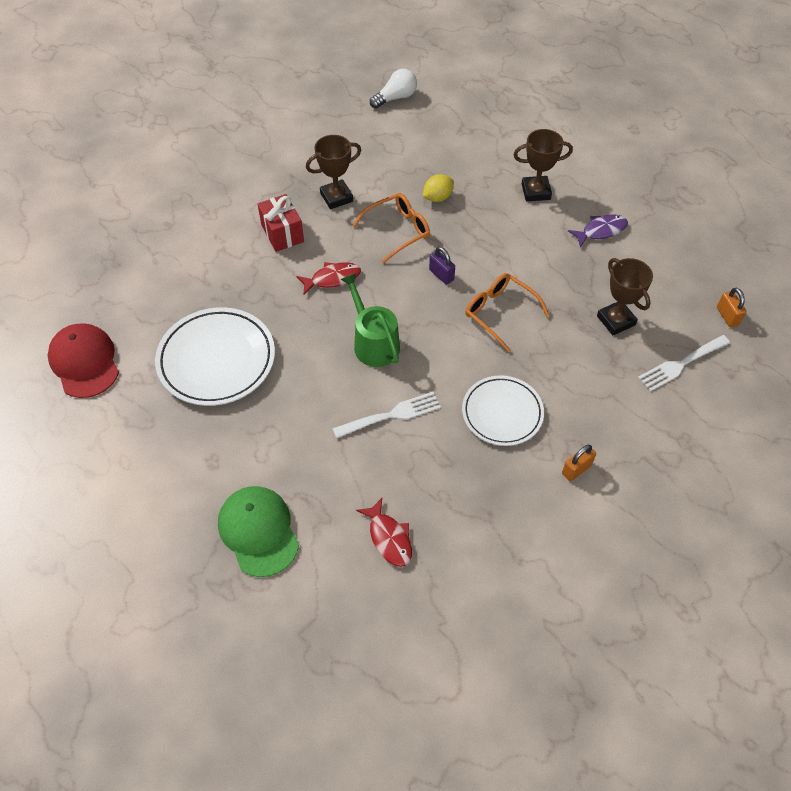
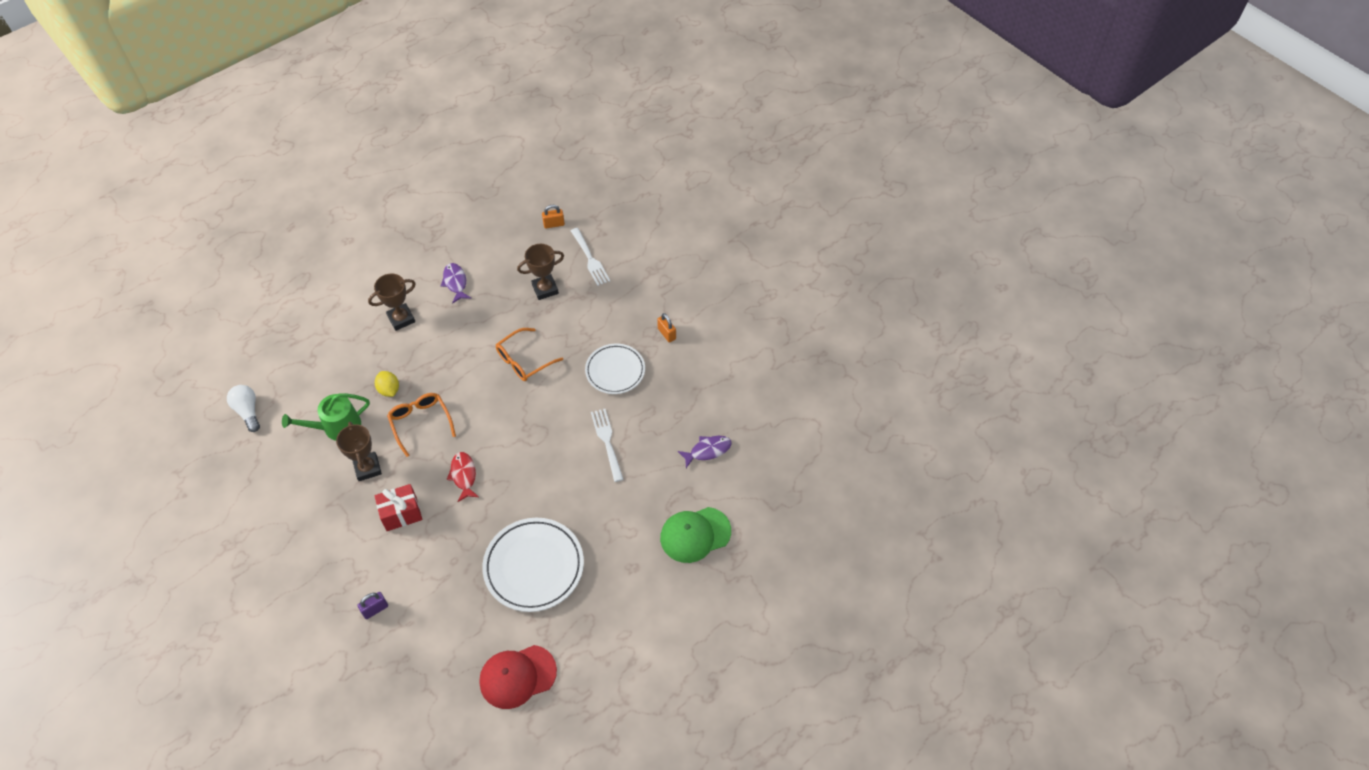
camera: 85 degrees left, 0 degrees up
green watering can [340,273,400,367] -> green watering can moved to [282,393,370,441]
red fish [356,498,412,567] -> purple fish [677,436,732,468]
purple padlock [429,247,455,285] -> purple padlock moved to [357,592,388,619]
brown trophy [513,129,573,202] -> brown trophy turned 60 degrees clockwise [368,274,416,331]

